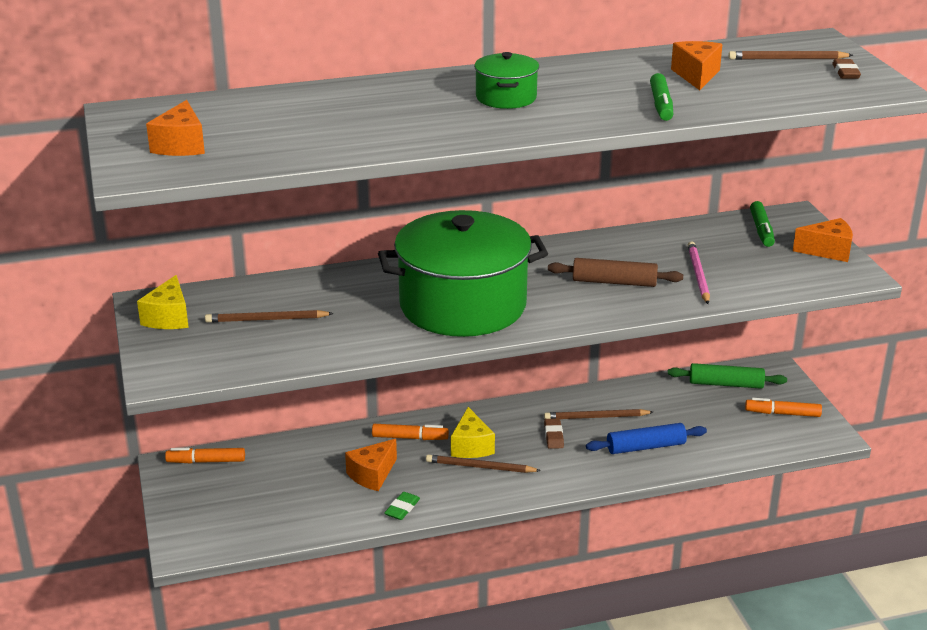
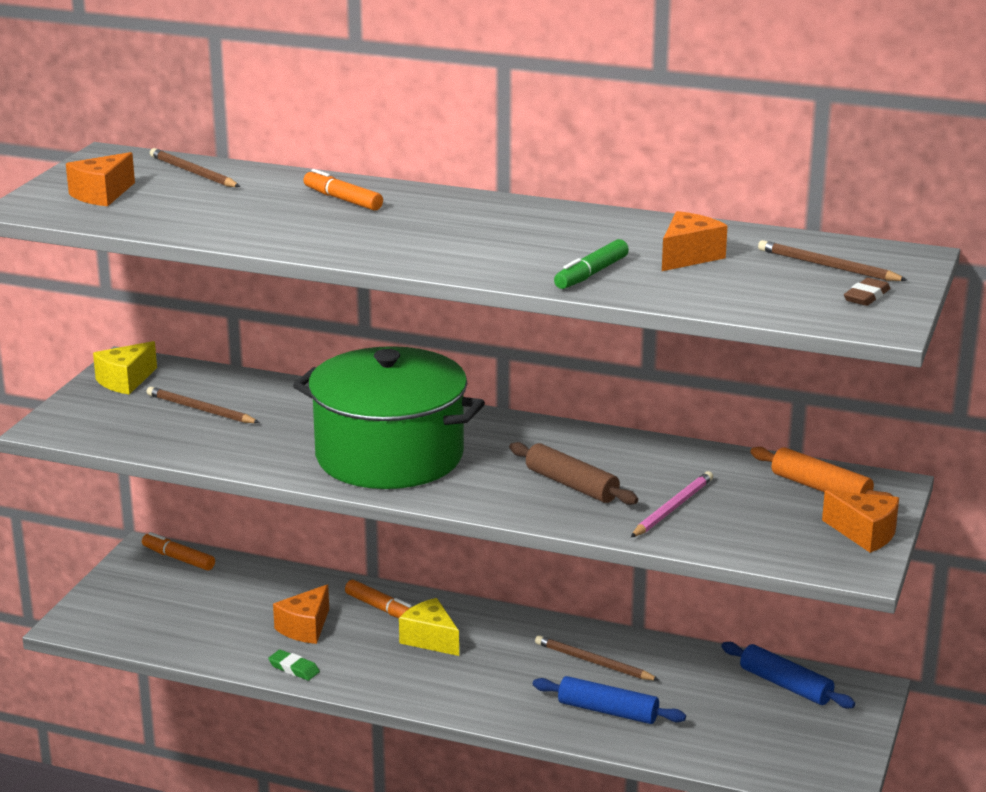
camera: 35 degrees right, 5 degrees down
orange cheese [345,439,397,491] -> orange cheese turned 45 degrees counterclockwise [273,584,329,644]
green eraser [384,492,420,520] -> green eraser turned 60 degrees clockwise [268,650,320,681]
brown pencil [426,454,541,473] -> brown pencil moved to [150,148,240,187]
yellow cheese [451,407,495,458] -> yellow cheese turned 105 degrees clockwise [399,598,459,656]
green pot [474,52,539,109] -> none
brown eraser [544,418,564,449] -> none
green rolling pin [668,363,787,389] -> blue rolling pin [721,642,855,708]
orange marker [745,398,822,417] -> orange marker moved to [303,169,383,211]
green marker [750,201,775,247] -> orange rolling pin [750,447,894,497]

